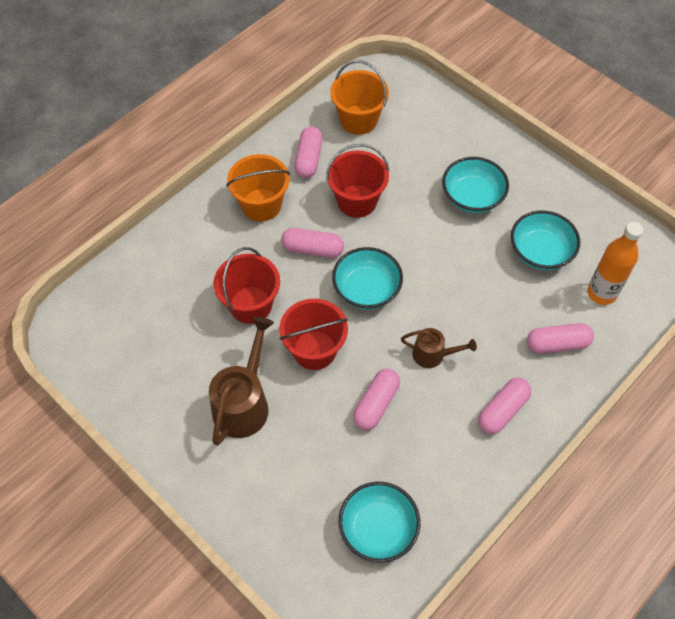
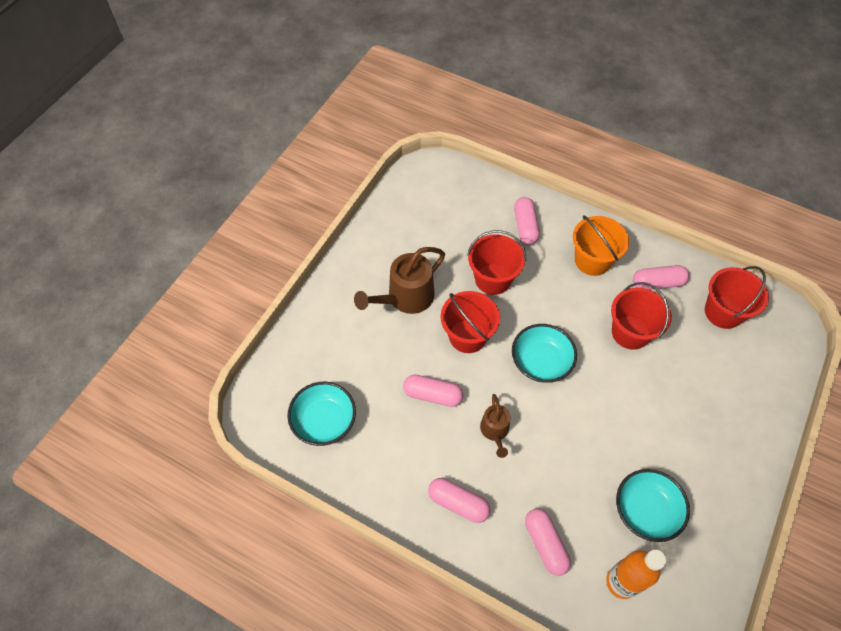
camera: 75 degrees right, 0 degrees up
brown watering can [209,316,274,446] -> brown watering can turned 135 degrees clockwise [354,247,445,314]
pink capsule [281,228,344,258] -> pink capsule moved to [514,197,540,244]
orange bucket [330,60,389,135] -> red bucket [705,266,769,329]
turquoise bowl [442,157,509,213] -> none

